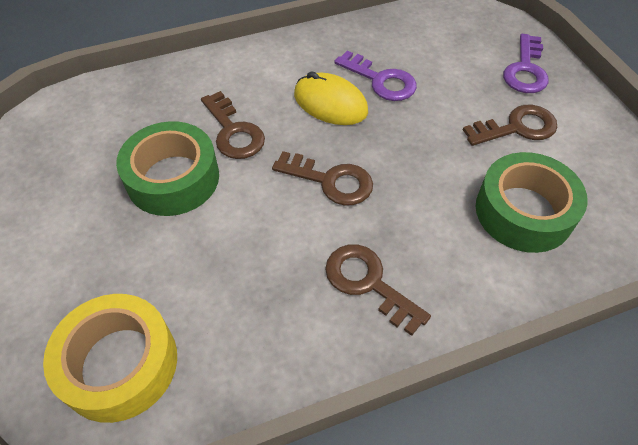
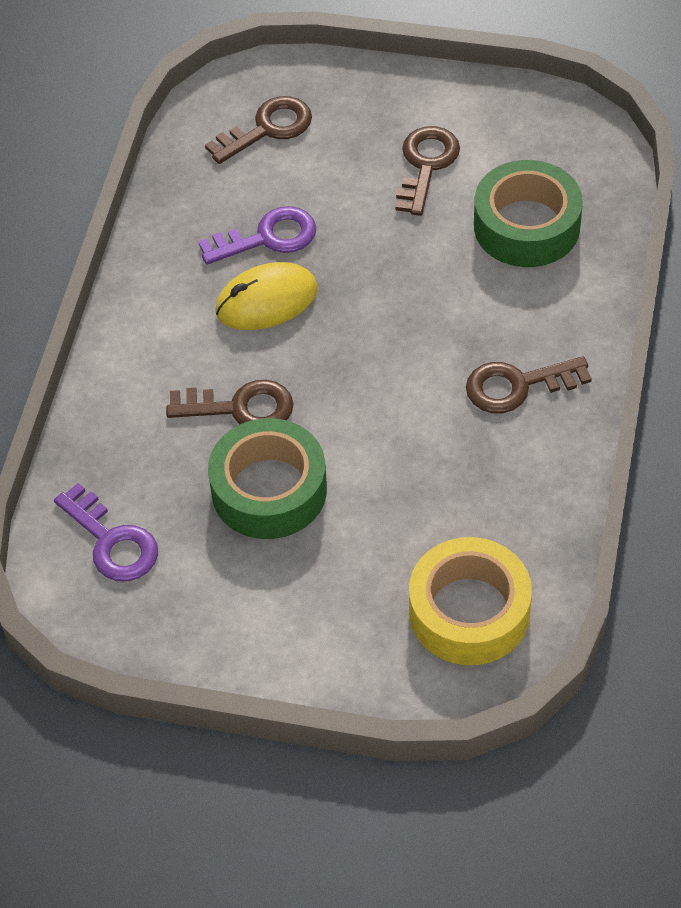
camera: 55 degrees left, 0 degrees up
brown key [272,151,373,206] -> brown key moved to [205,96,312,164]
purple key [503,34,549,93] -> purple key moved to [54,483,158,582]

